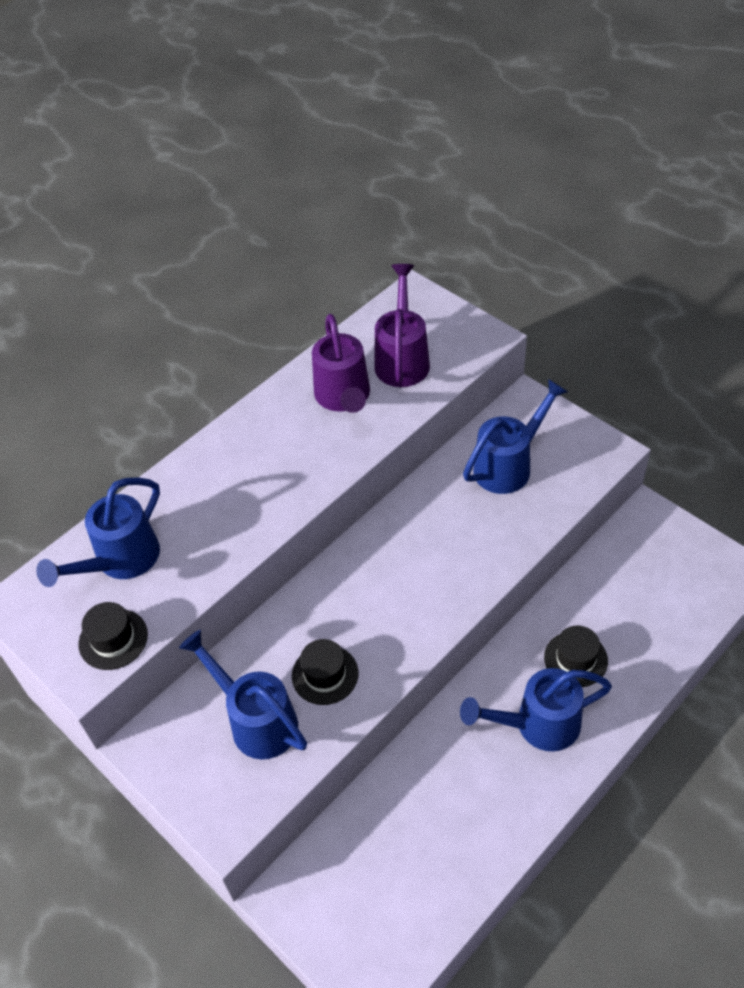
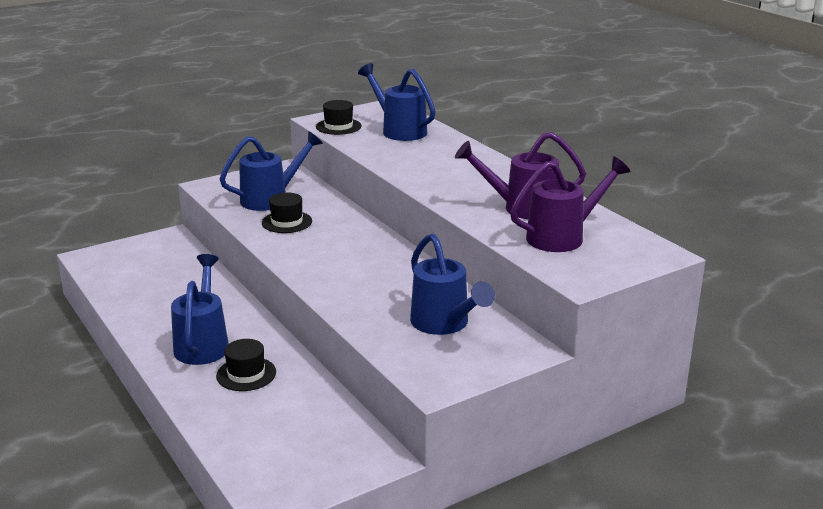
camera: 100 degrees right, 25 degrees down
purple watering can [374,264,430,387] -> purple watering can turned 45 degrees counterclockwise [510,156,631,252]

